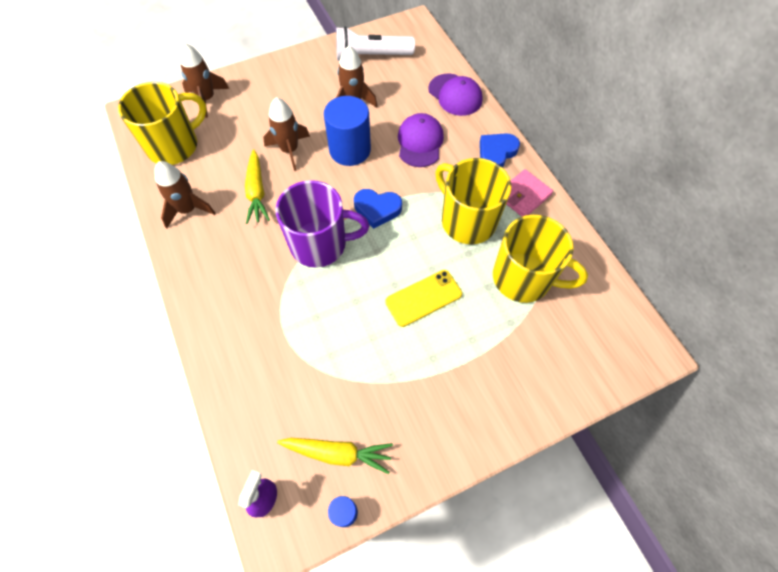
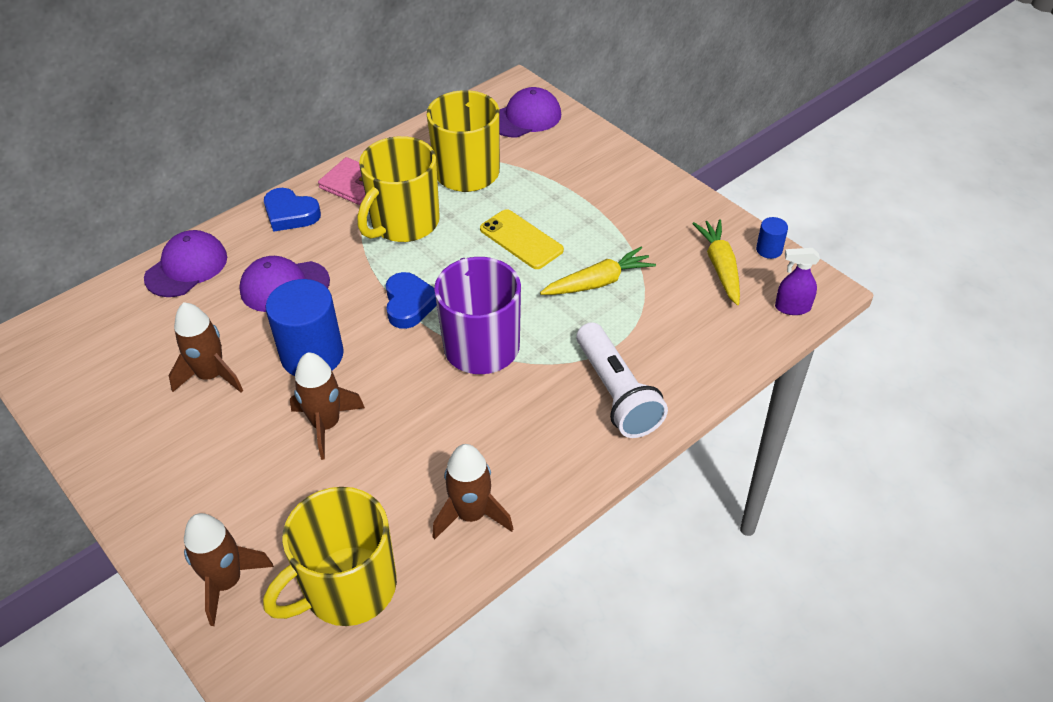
camera: 105 degrees left, 15 degrees down
yellow mug [118,82,207,165] -> yellow mug turned 75 degrees counterclockwise [263,487,397,626]
yellow carrot [245,149,270,224] -> yellow carrot moved to [540,247,656,295]
white flashlight [336,26,415,61] -> white flashlight moved to [576,322,668,438]
none -> purple cap [499,87,561,138]

